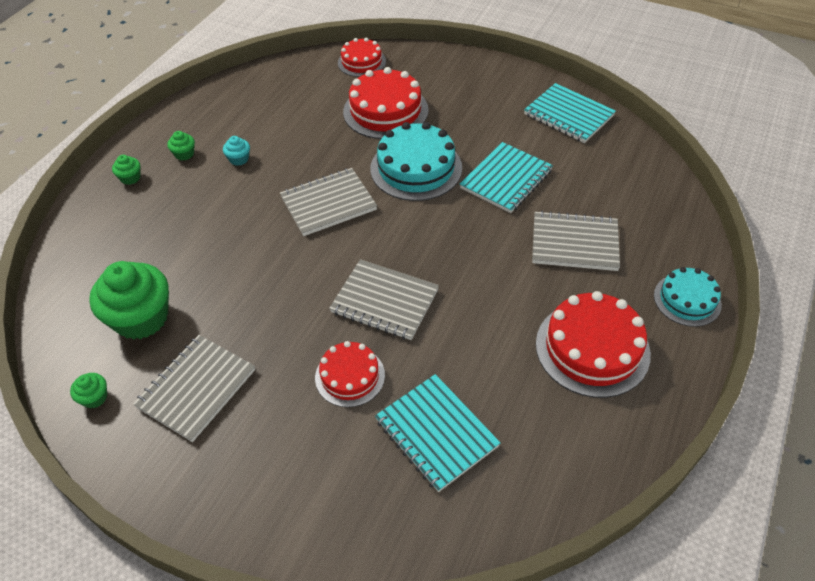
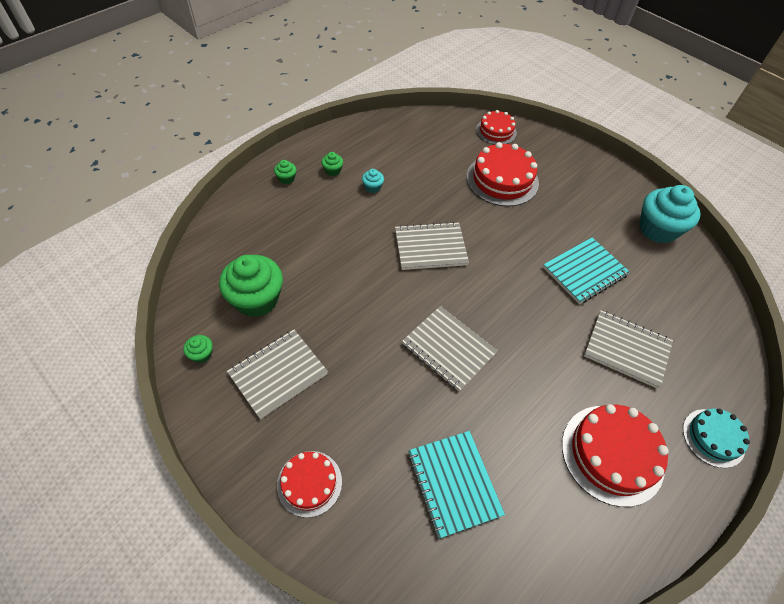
camera: 15 degrees right, 5 degrees up
red cake [315,341,385,407] -> red cake moved to [277,451,342,518]
turquoise cake [370,122,462,201] -> none
turquoise notebook [524,83,616,143] -> turquoise cupcake [639,185,701,243]

